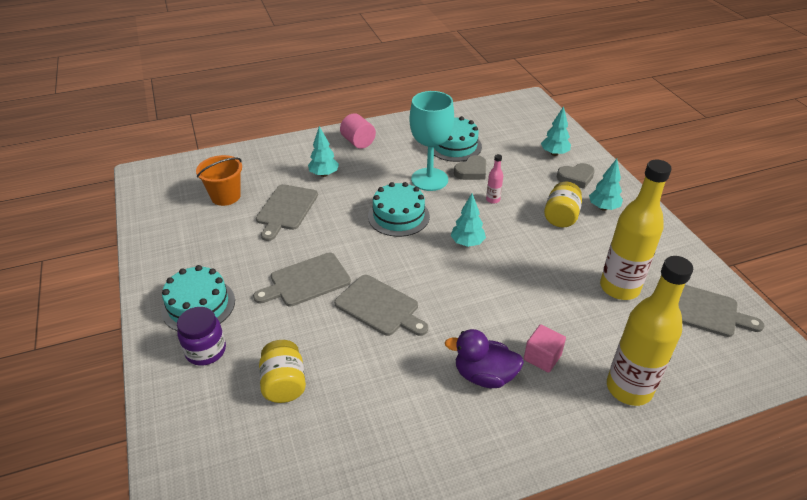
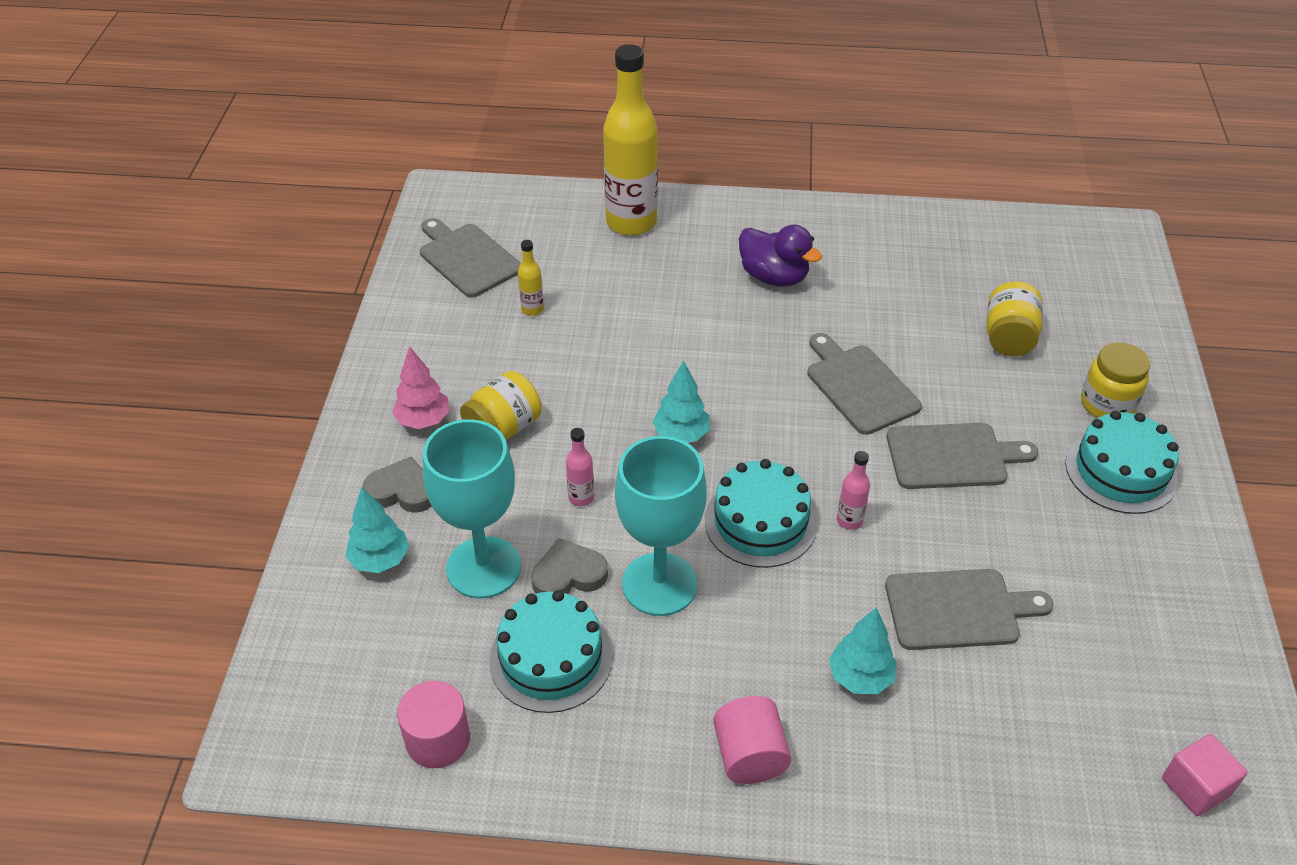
camera: 155 degrees left, 5 degrees up
purple jar [177,307,226,366] -> yellow jar [1081,342,1150,418]
orange bucket [196,155,242,206] -> none
grey cutting board [256,184,318,241] -> grey cutting board turned 45 degrees clockwise [885,569,1053,650]
pink cube [524,325,566,373] -> pink cube moved to [1162,734,1247,816]
turquoise tree [589,159,623,211] -> pink tree [392,346,450,429]
yellow bottle [600,159,672,300] -> yellow bottle [518,240,544,316], size x0.41
none -> pink cylinder [397,681,470,768]
none -> turquoise goblet [423,419,521,598]
none -> pink bottle [837,451,870,530]

